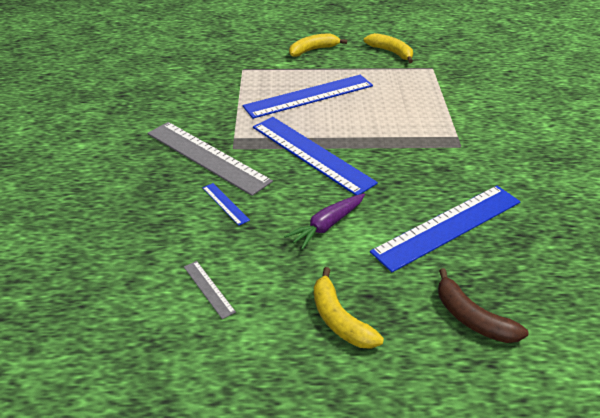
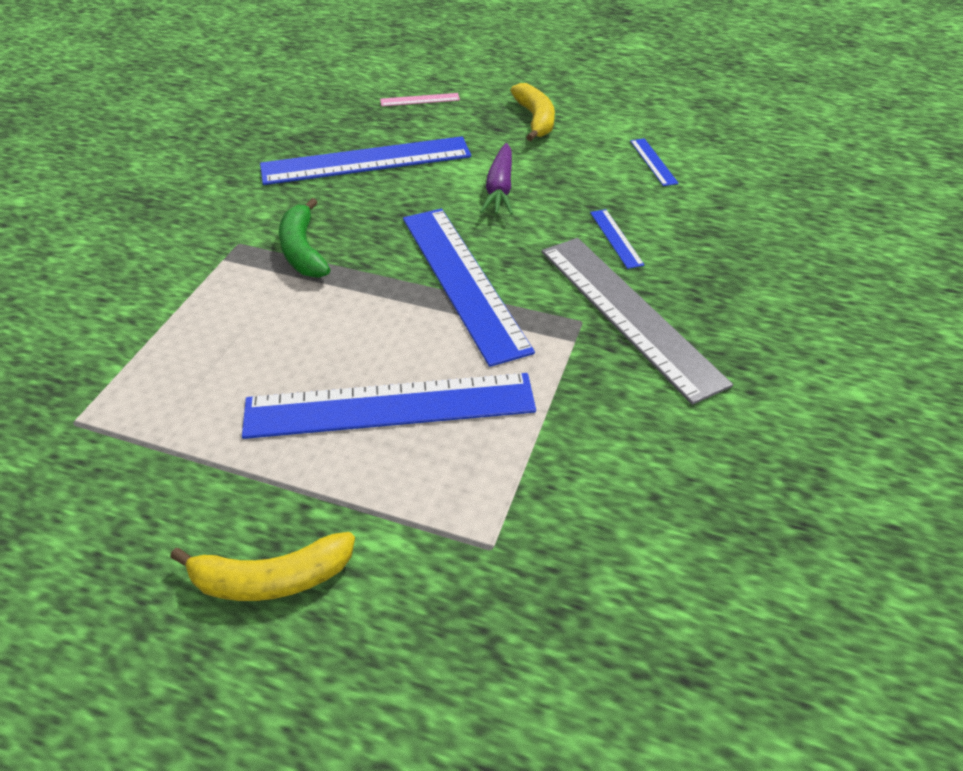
camera: 160 degrees left, 5 degrees up
grey ruler [184,261,236,319] -> blue ruler [630,138,679,186]
purple carrot [284,194,365,250] -> purple carrot turned 120 degrees clockwise [480,143,513,215]
yellow banana [364,33,413,63] -> none
brown banana [438,268,528,343] -> pink ruler [380,93,460,106]
none -> green banana [279,198,330,278]

